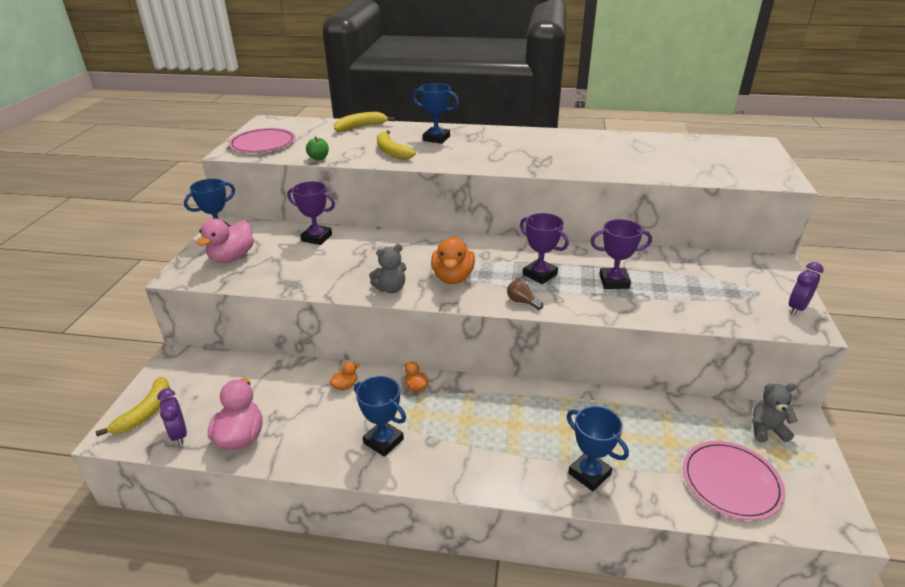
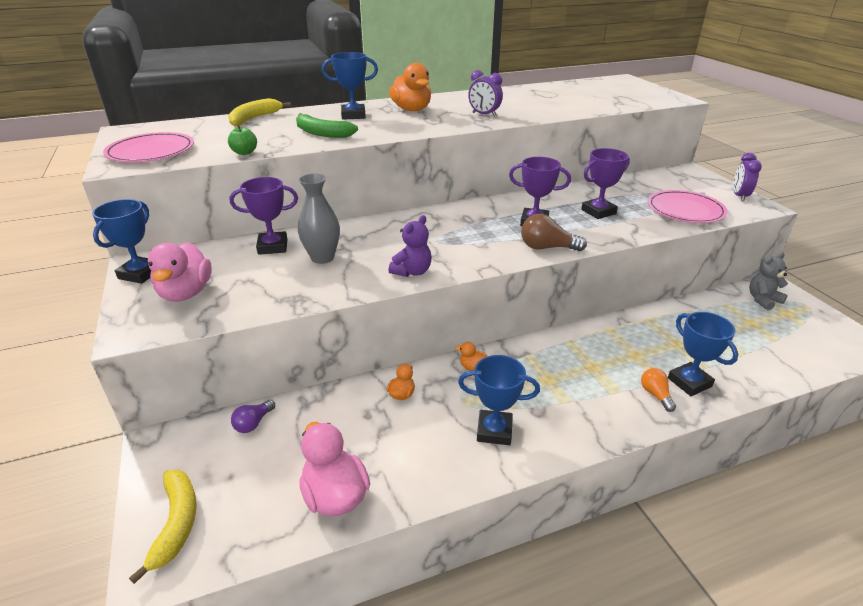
camera: 30 degrees left, 0 degrees up
purple clock [157,388,187,445] -> purple clock moved to [468,70,503,117]
grey teddy bear [369,244,406,293] -> purple teddy bear [388,215,432,277]
yellow banana [377,130,416,160] -> green banana [296,113,358,138]
orange duck [431,236,475,284] -> orange duck moved to [389,63,431,111]
brown light bulb [507,280,543,310] -> brown light bulb [521,214,587,251], size x1.55
blue trophy [567,406,629,491] -> blue trophy turned 45 degrees clockwise [668,312,738,396]
pink plate [683,441,785,520] -> pink plate moved to [648,190,728,223]
none -> purple light bulb [231,400,275,433]
none -> grey vase [298,173,340,264]
none -> orange light bulb [641,368,676,412]

